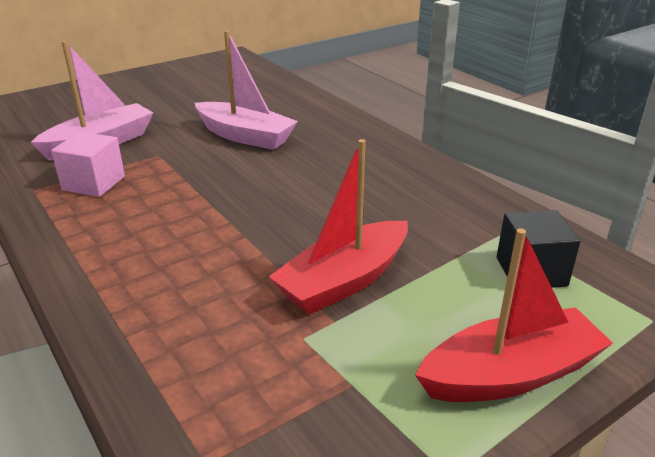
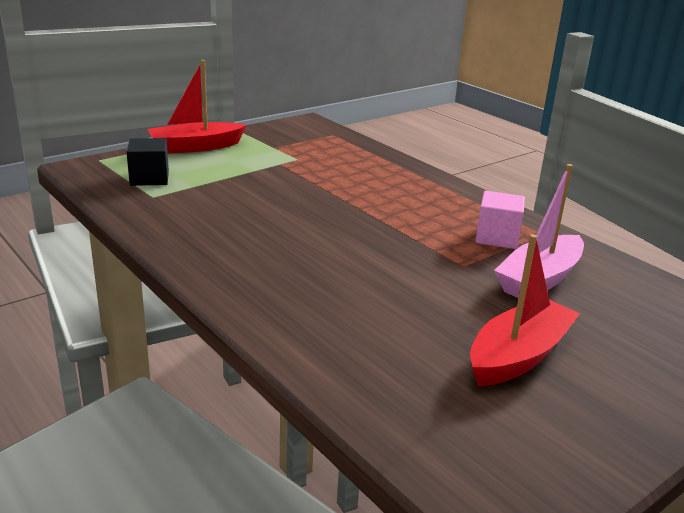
camera: 175 degrees right, 5 degrees down
pink boat [195,30,298,150] -> none
red boat [268,139,408,315] -> red boat moved to [470,234,580,387]

